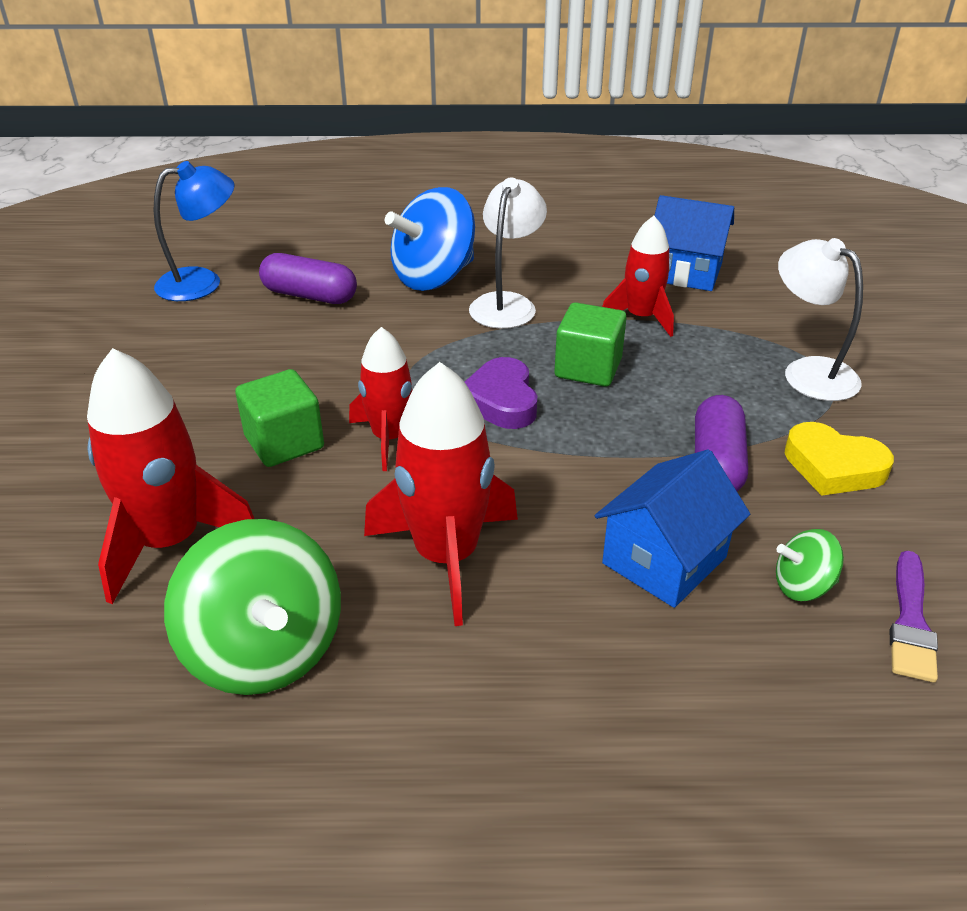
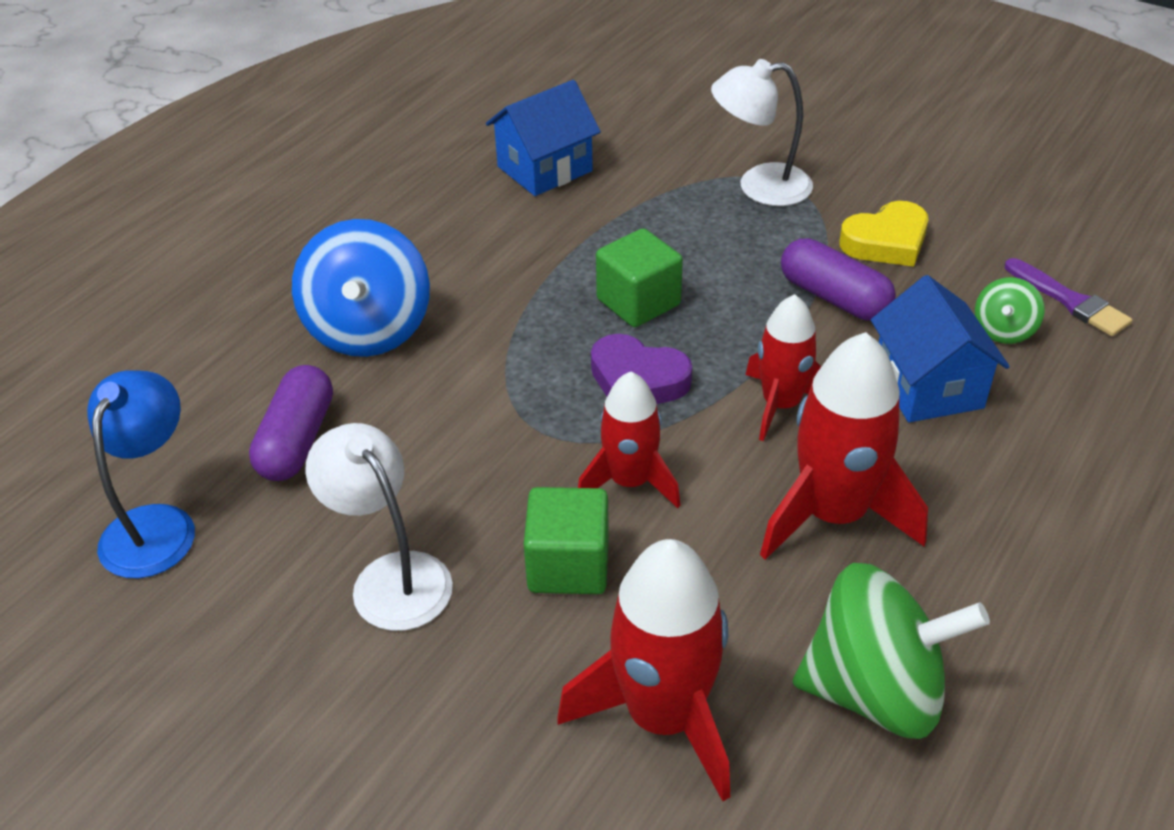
camera: 55 degrees left, 5 degrees up
purple capsule [259,253,357,304] -> purple capsule turned 45 degrees counterclockwise [249,365,333,481]
white lamp [469,178,547,329] -> white lamp moved to [305,423,453,631]
red rocket [602,216,674,337] -> red rocket moved to [746,294,821,441]

